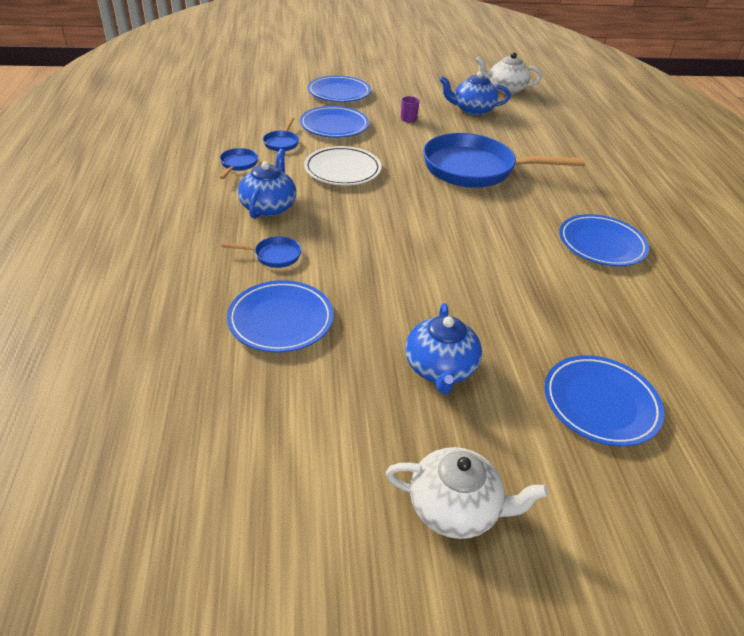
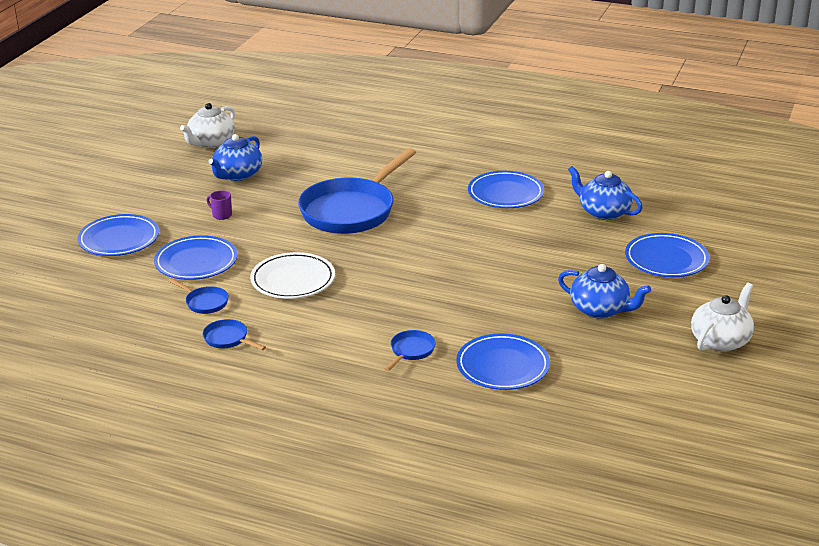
camera: 60 degrees left, 10 degrees down
blue teapot [238,149,296,219] -> blue teapot moved to [568,166,643,220]

